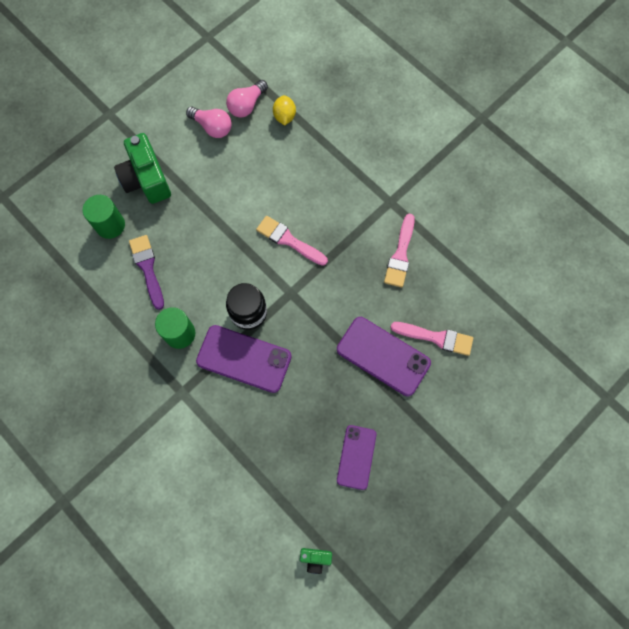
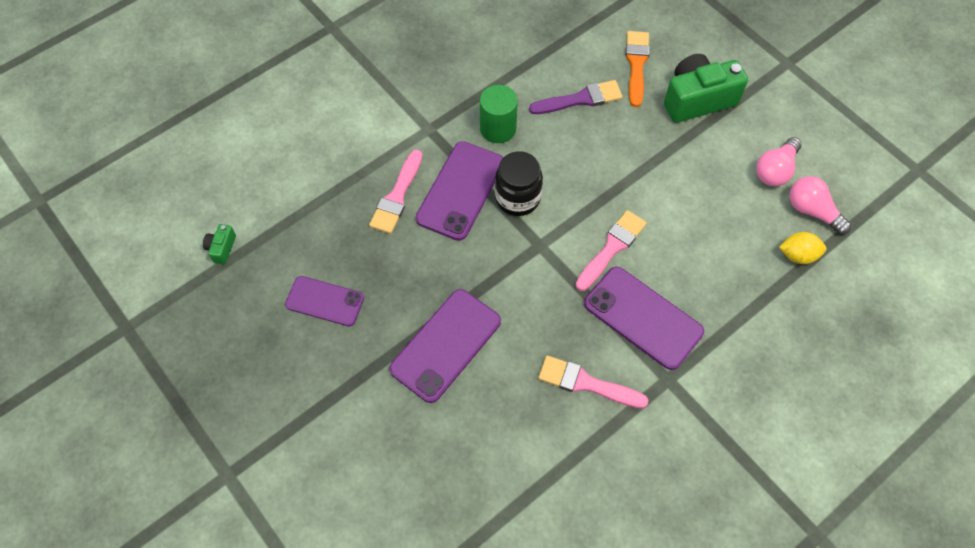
camera: 95 degrees right, 10 degrees down
green cylinder [83,195,125,239] -> orange brush [626,31,650,107]
pink brush [390,322,473,356] -> pink brush moved to [369,150,423,234]
none -> purple phone [584,267,704,370]

